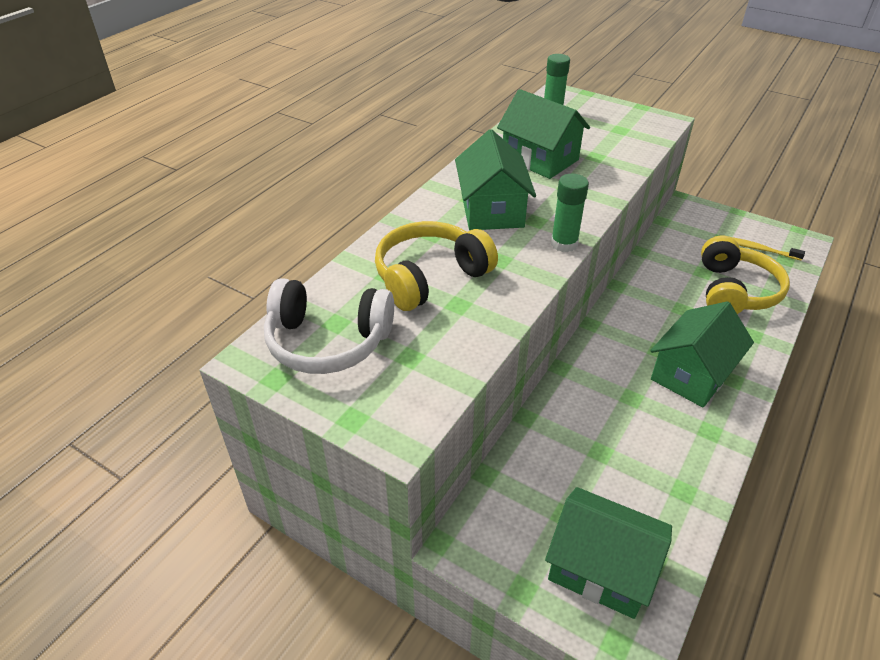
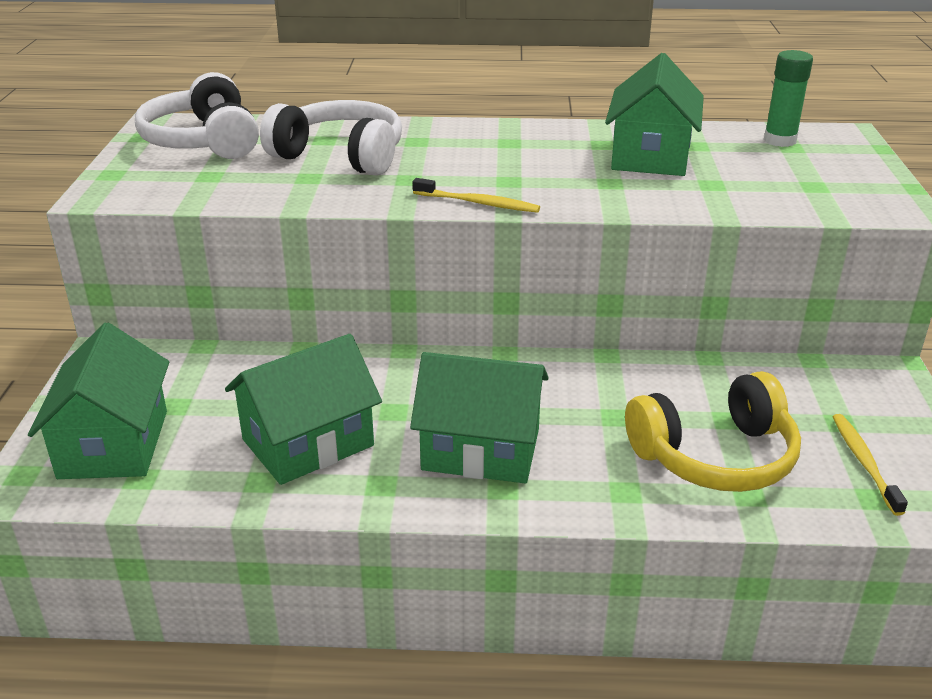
camera: 60 degrees right, 10 degrees down
yellow headphones [375,221,498,311] -> white headphones [260,100,402,175]
green house [455,129,536,230] -> green house moved to [225,334,382,485]
green glue stick [551,174,589,252] -> yellow toothbrush [413,178,540,213]

